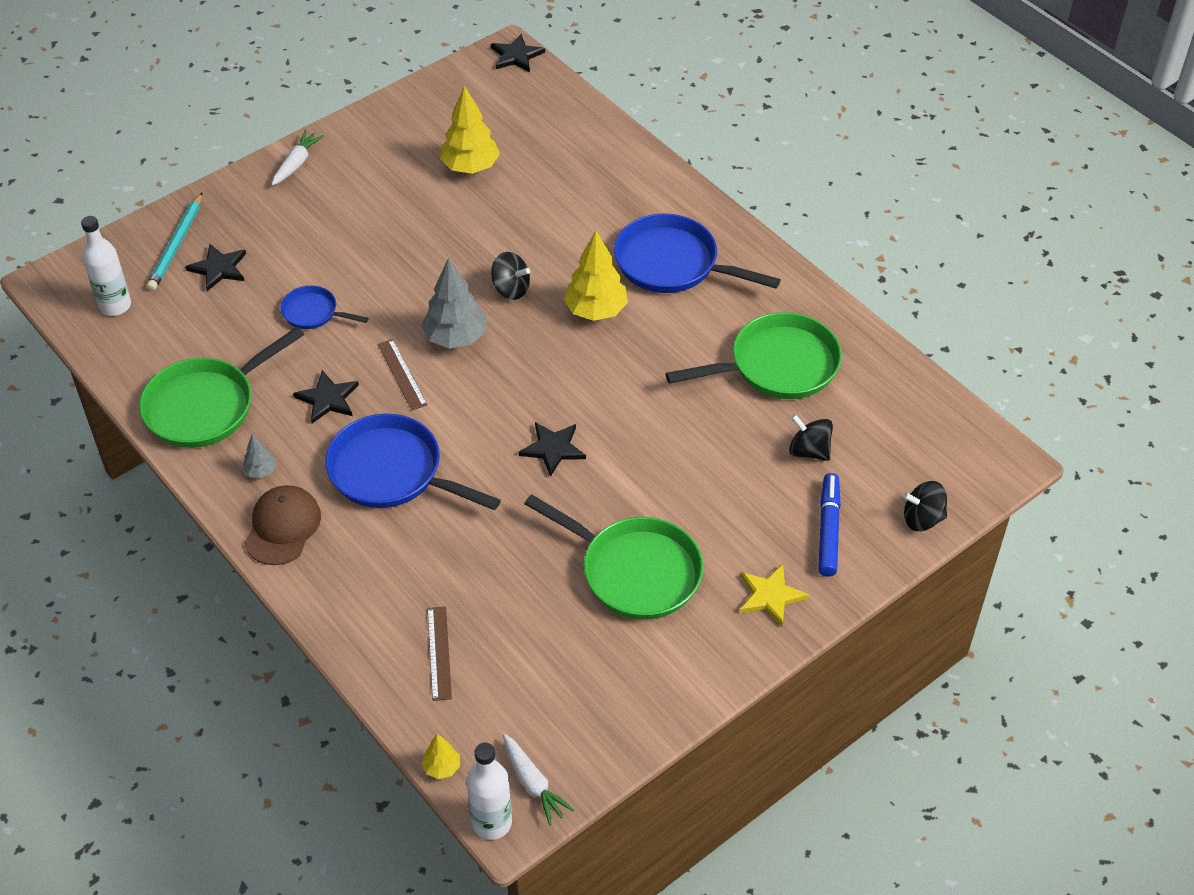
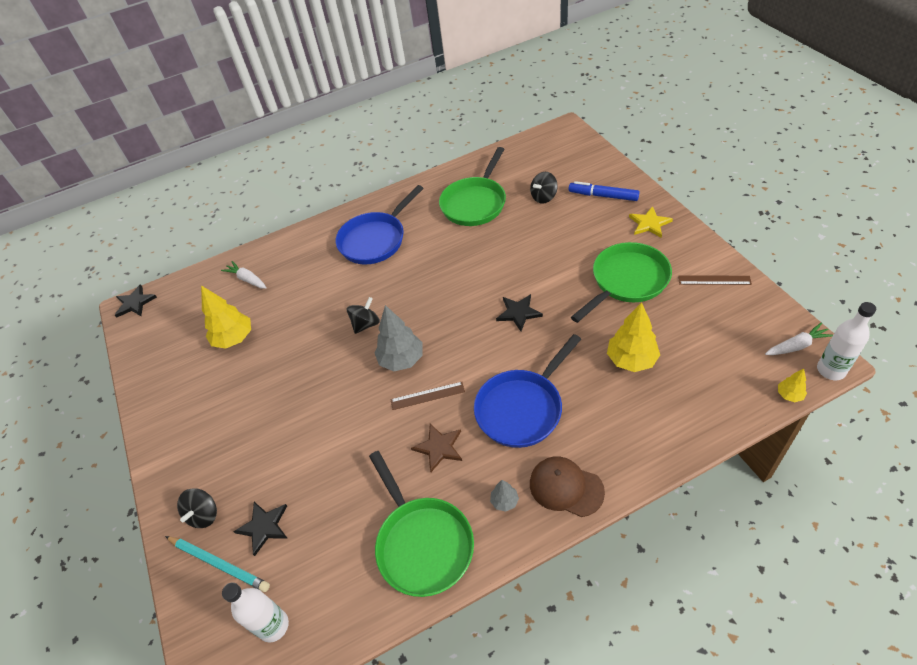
camera: 70 degrees left, 0 degrees up
white carrot [272,130,324,186] -> white carrot moved to [221,261,267,289]
blue pan [280,286,369,329] -> none
black star [293,370,359,423] -> brown star [411,424,462,472]
brown ruler [427,606,452,701] -> brown ruler moved to [678,275,752,285]
yellow tree [564,231,628,321] -> yellow tree moved to [607,302,660,372]
green pan [666,312,842,399] -> green pan turned 150 degrees counterclockwise [439,147,506,226]
black spinning top [903,481,947,531] -> black spinning top moved to [177,488,217,528]

